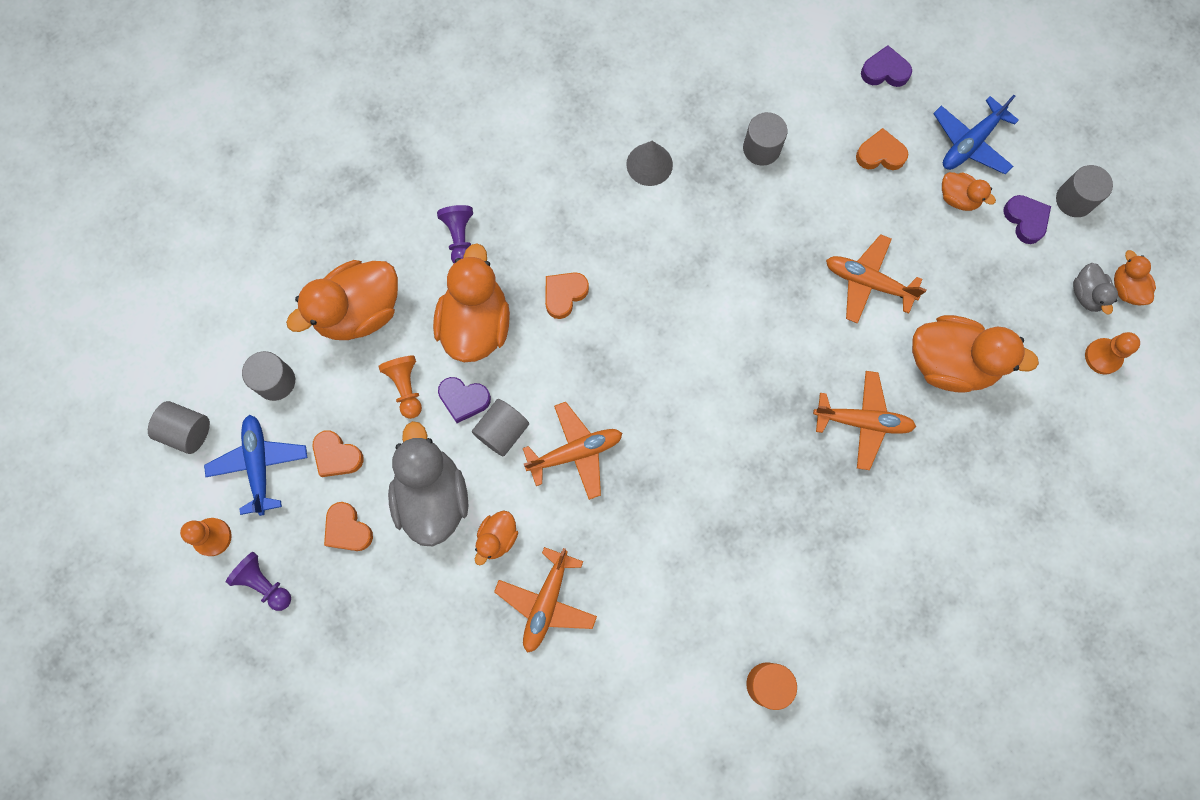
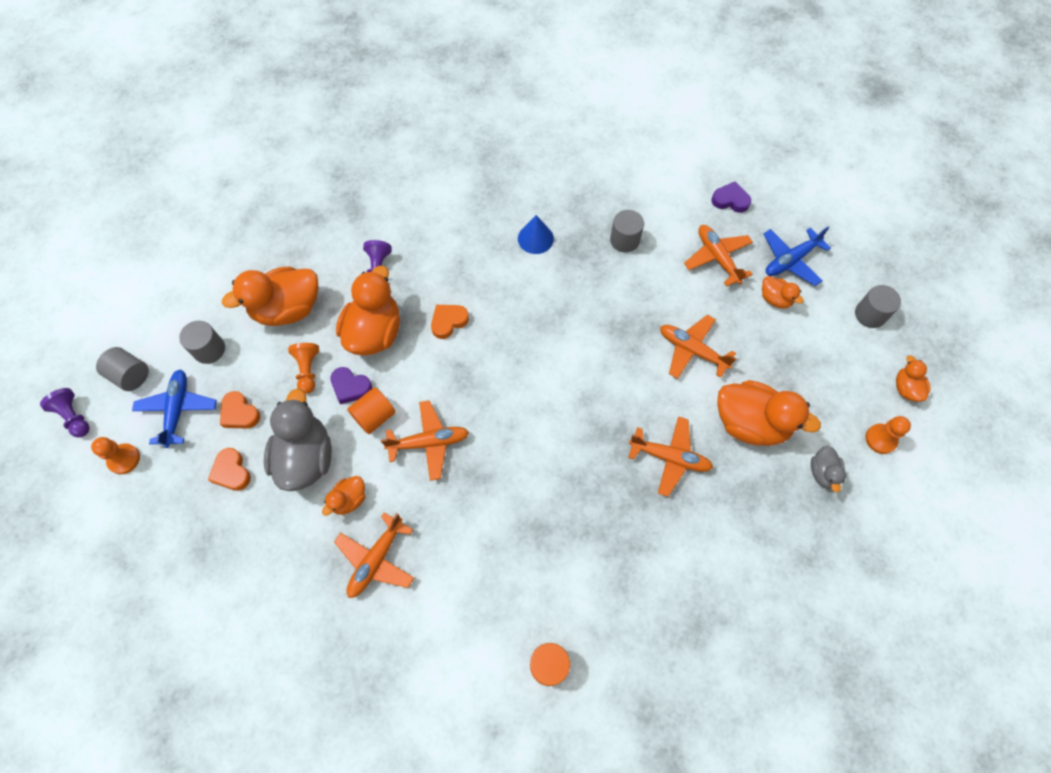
camera: 10 degrees right, 10 degrees down
purple pawn [226,552,291,611] -> purple pawn moved to [40,388,90,438]
grey cylinder [472,399,529,457] -> orange cylinder [347,387,396,434]
grey cone [626,141,673,186] -> blue cone [518,215,554,254]
orange heart [856,128,908,170] -> orange plane [684,225,753,287]
purple heart [1003,195,1051,244] -> none
grey duck [1073,263,1118,315] -> grey duck moved to [811,446,846,492]

